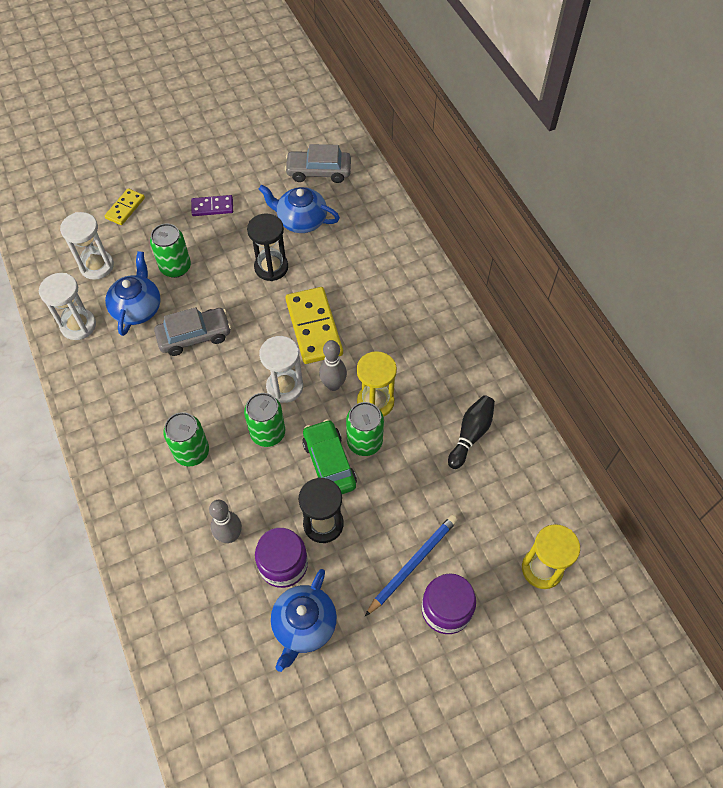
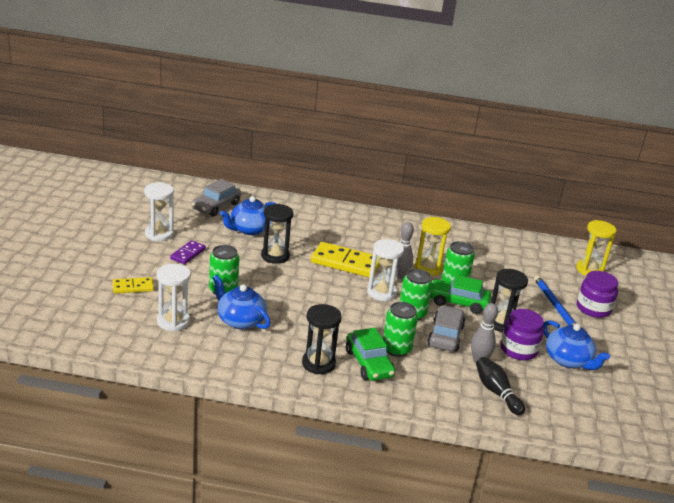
camera: 60 degrees left, 30 degrees down
white hourglass [39,273,96,340] -> white hourglass moved to [144,183,174,241]
yellow domino [105,188,145,225] -> yellow domino turned 75 degrees counterclockwise [112,277,154,293]
grey car [154,307,231,356] -> grey car moved to [427,305,465,352]
black bowling pin [448,395,495,469] -> black bowling pin moved to [476,357,525,415]
none -> black hourglass [302,304,342,374]
none -> green car [346,328,395,381]

